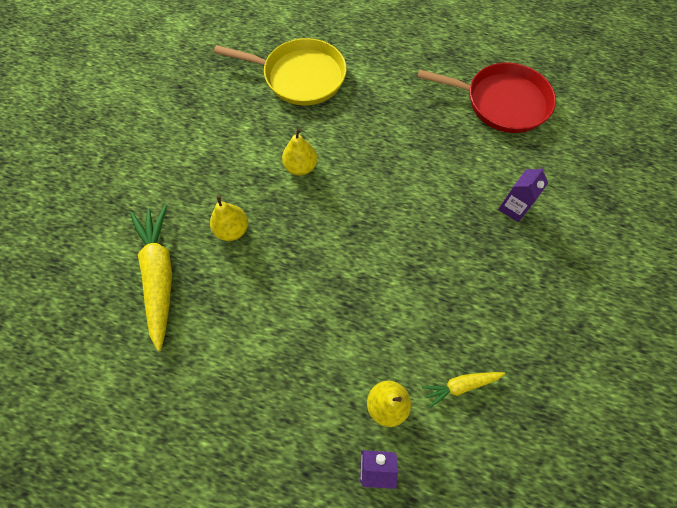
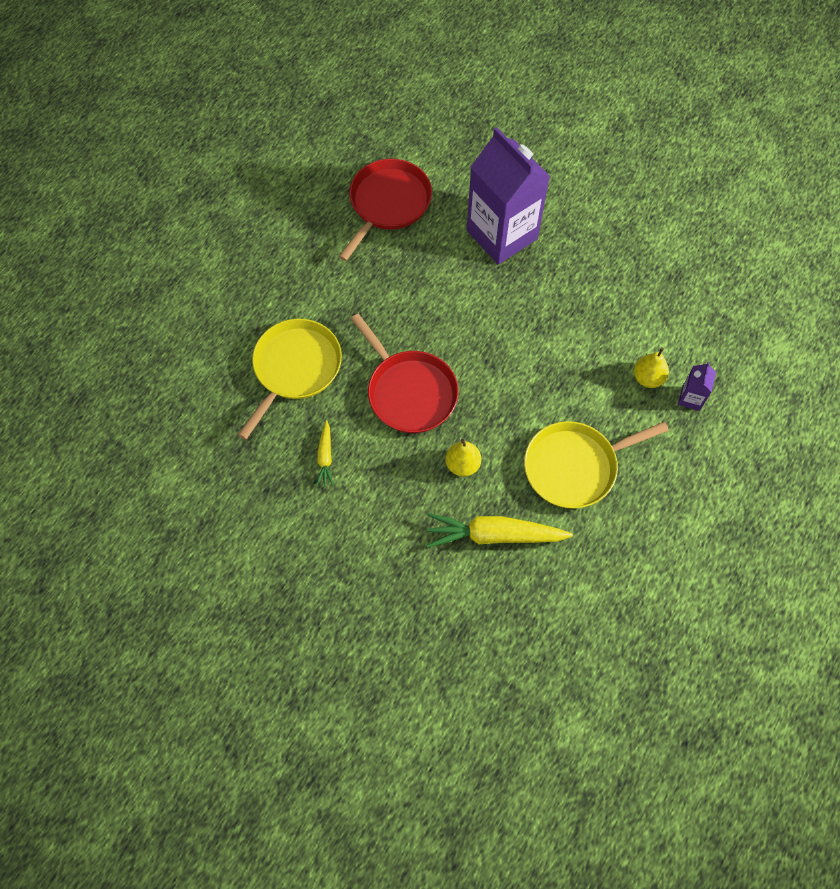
camera: 75 degrees left, 0 degrees up
yellow pear [282,128,317,176] -> red pan [351,314,459,433]
yellow carrot [422,372,505,408] -> yellow carrot moved to [316,420,334,487]
purple carton [498,166,548,222] -> purple carton [467,127,550,264], size x2.47
none -> yellow pan [524,421,669,508]

